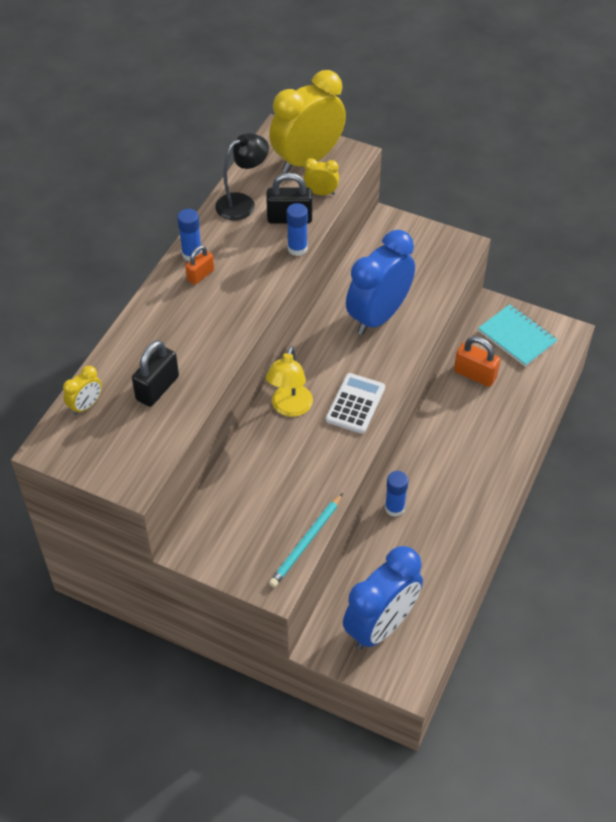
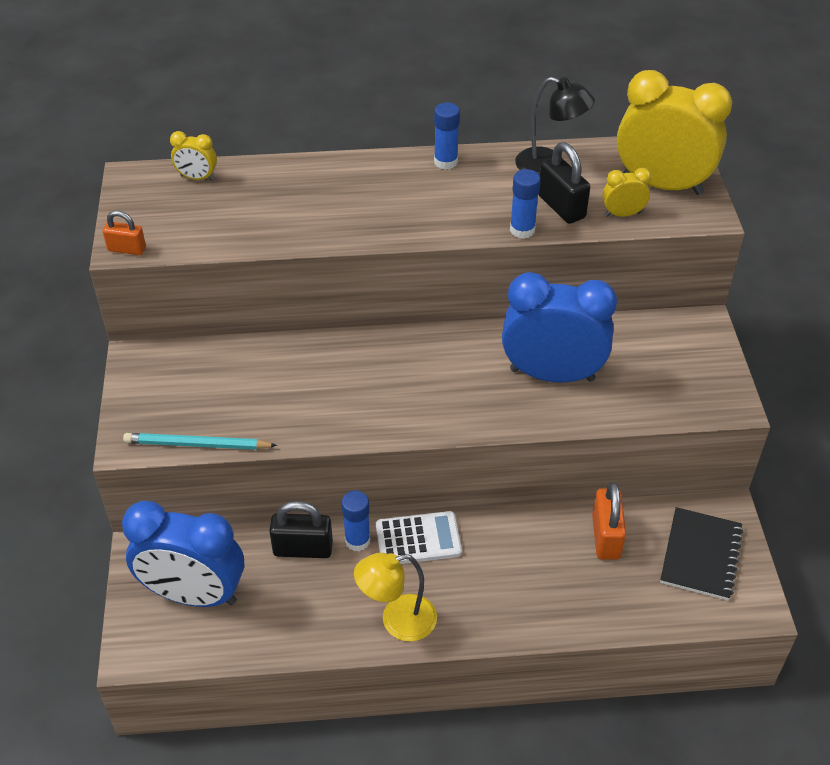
camera: 60 degrees right, 5 degrees down
black padlock [132,340,179,407] -> black padlock moved to [269,501,333,558]
orange padlock [185,245,214,285] -> orange padlock moved to [103,210,146,255]
yellow lamp [266,346,313,417] -> yellow lamp moved to [354,553,437,642]
yellow clock [303,158,339,195] -> yellow clock turned 75 degrees counterclockwise [602,168,651,217]
white calculator [326,373,385,434] -> white calculator moved to [376,511,462,564]
turquoise notebook [478,304,558,367] -> black notebook [660,507,743,600]

